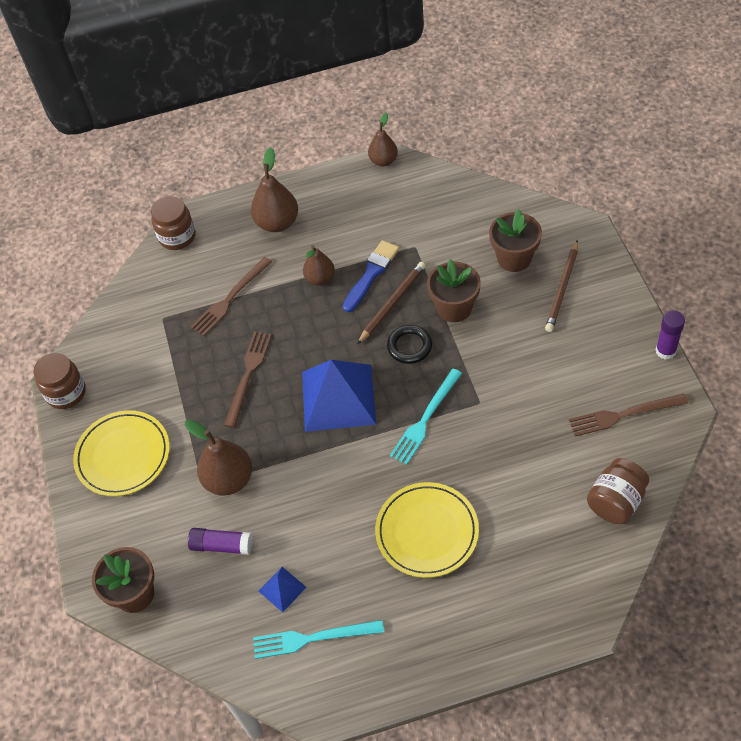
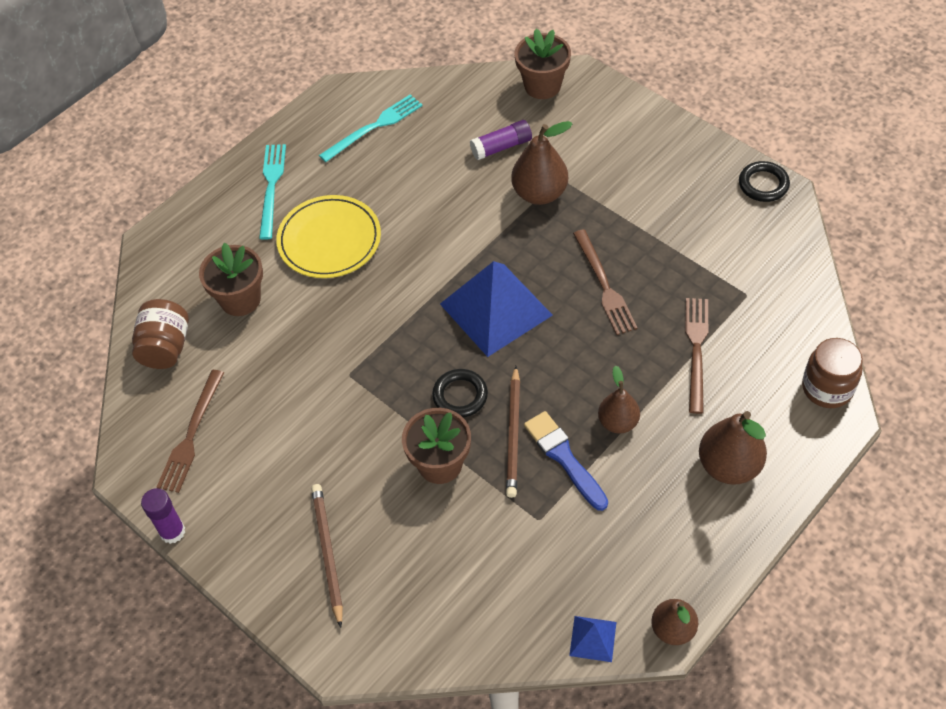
camera: 145 degrees right, 0 degrees up
brown jar [33,353,86,409] -> black ring [739,161,790,202]
yellow plate [73,410,170,496] -> none
blue pyramid [258,567,306,612] -> blue pyramid moved to [569,616,616,662]
blue brush [343,240,399,312] -> blue brush turned 150 degrees clockwise [524,411,608,511]
turquoise fork [390,369,462,465] -> turquoise fork moved to [259,144,286,240]
brown flower pot [489,209,542,272] -> brown flower pot moved to [199,243,263,316]
brown fork [569,394,688,437] -> brown fork turned 150 degrees clockwise [157,370,224,493]

